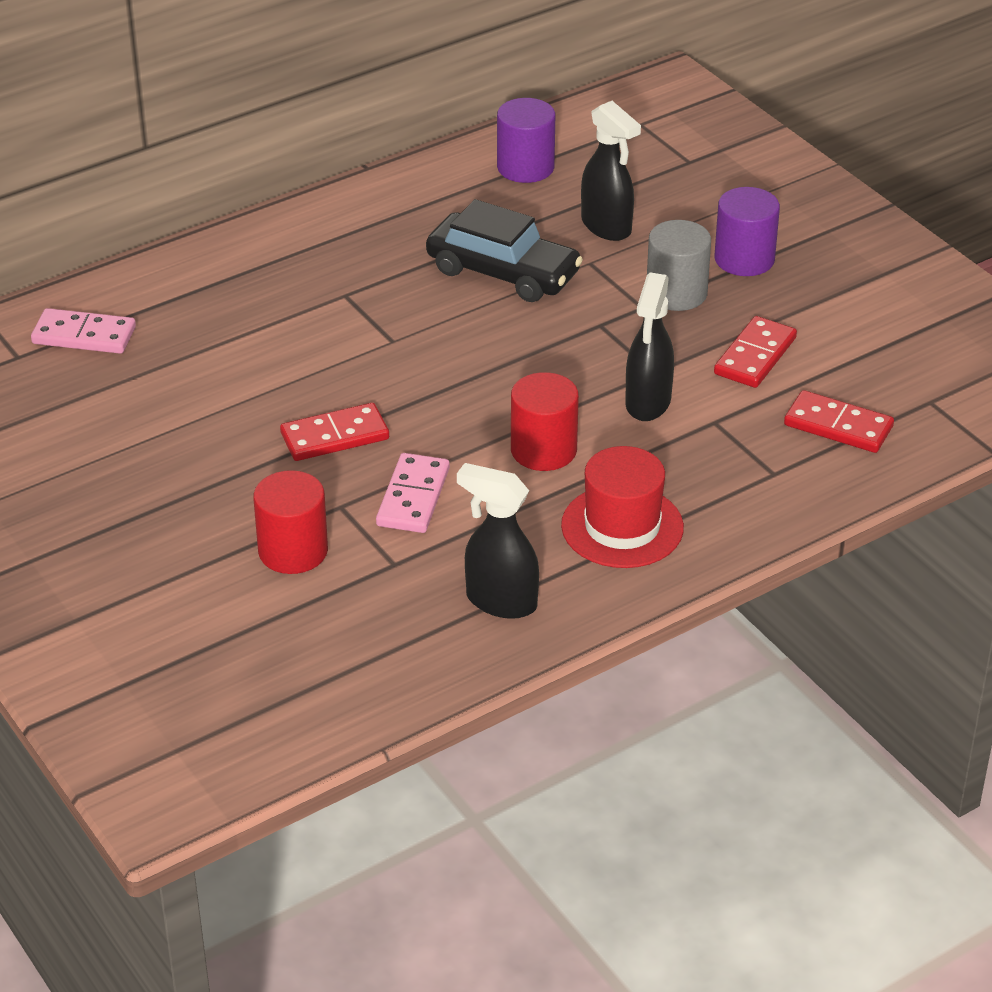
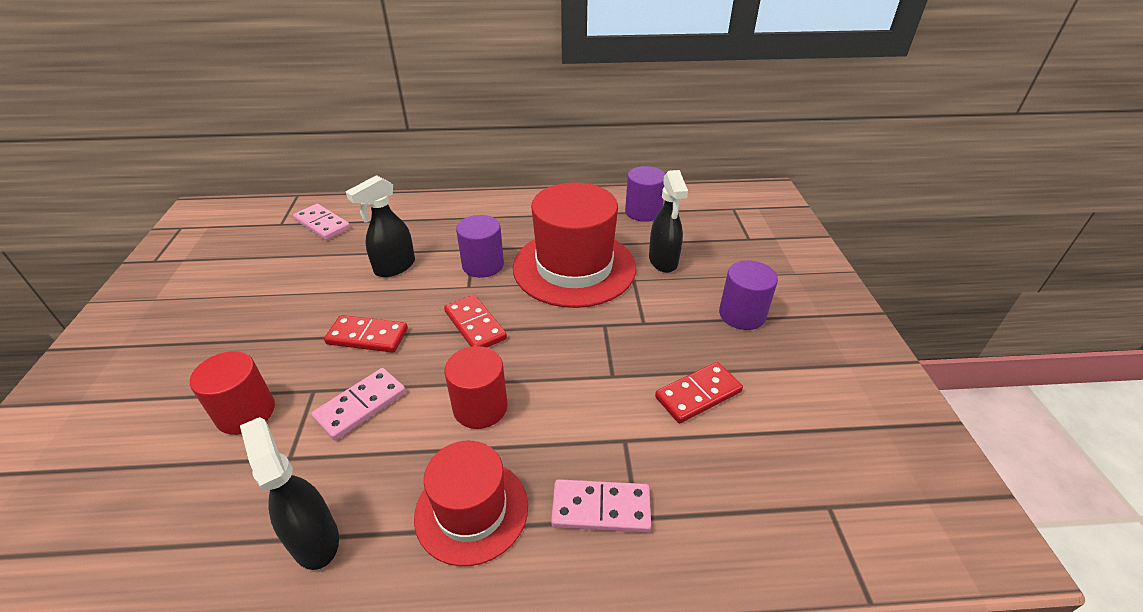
camera: 30 degrees right, 0 degrees up
black car [426,199,583,302] -> red hat [513,182,636,308]
black spray bottle [625,273,674,421] -> black spray bottle moved to [345,175,415,277]
grey cylinder [647,220,711,311] -> none
red domino [784,390,894,453] -> red domino moved to [444,295,507,347]
none -> purple cylinder [456,215,504,278]
none -> pink domino [551,479,651,533]

